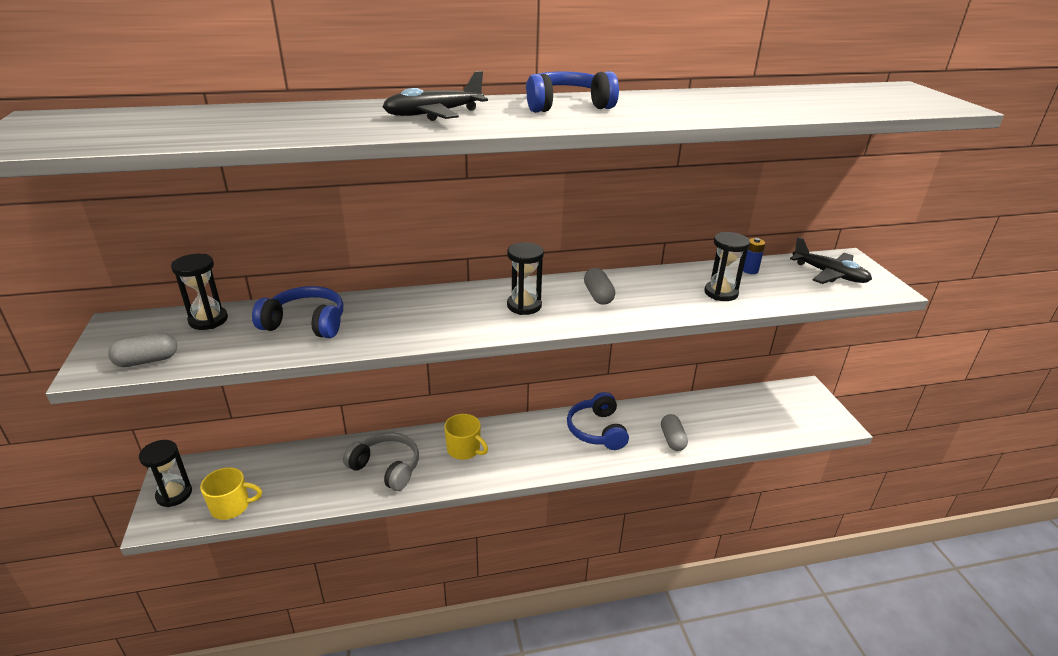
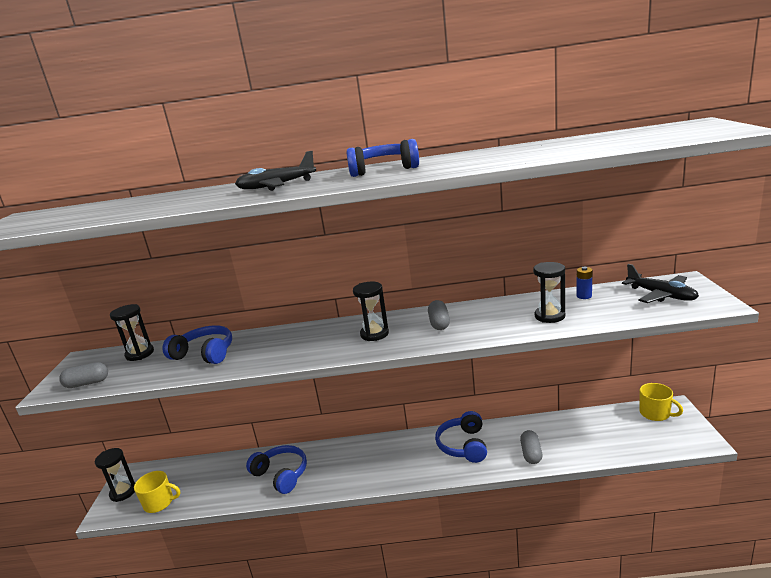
camera: 15 degrees right, 10 degrees down
grey headphones [343,432,419,491] -> blue headphones [246,445,307,494]
yellow mug [444,414,488,460] -> yellow mug moved to [639,383,683,421]

